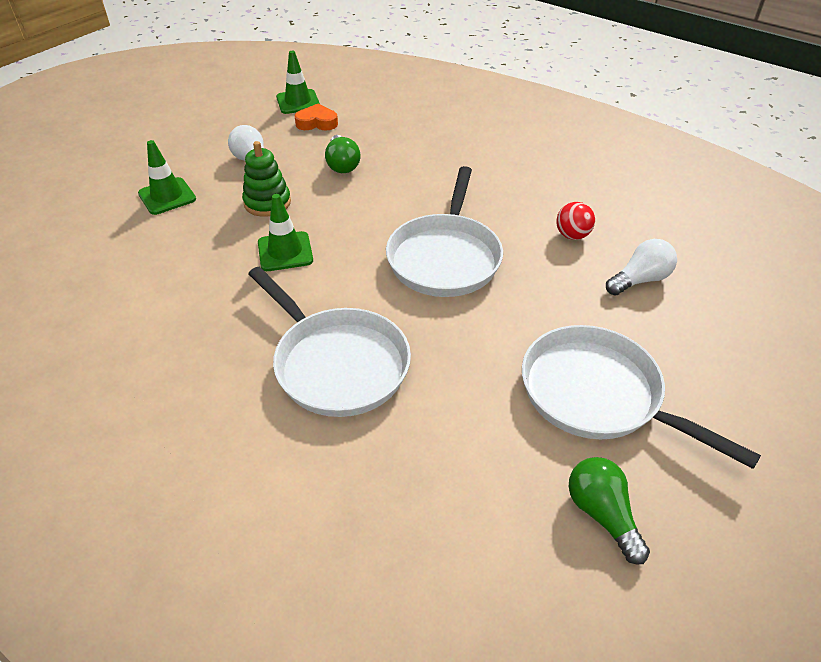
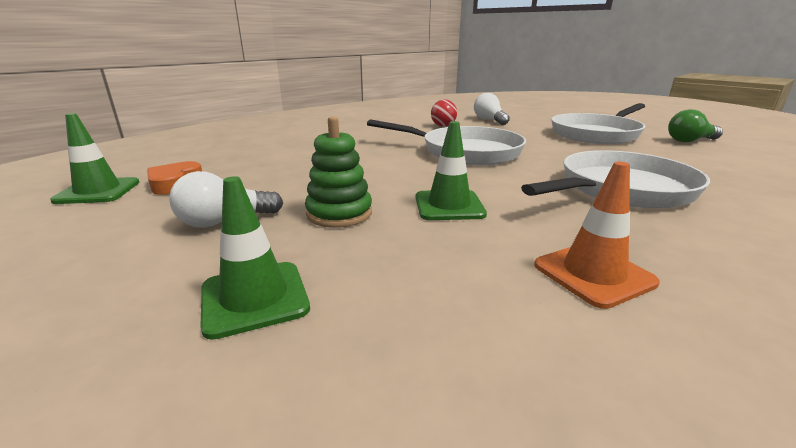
camera: 80 degrees left, 20 degrees down
green light bulb [325,135,361,173] -> none
none -> orange traffic cone [534,162,660,309]

